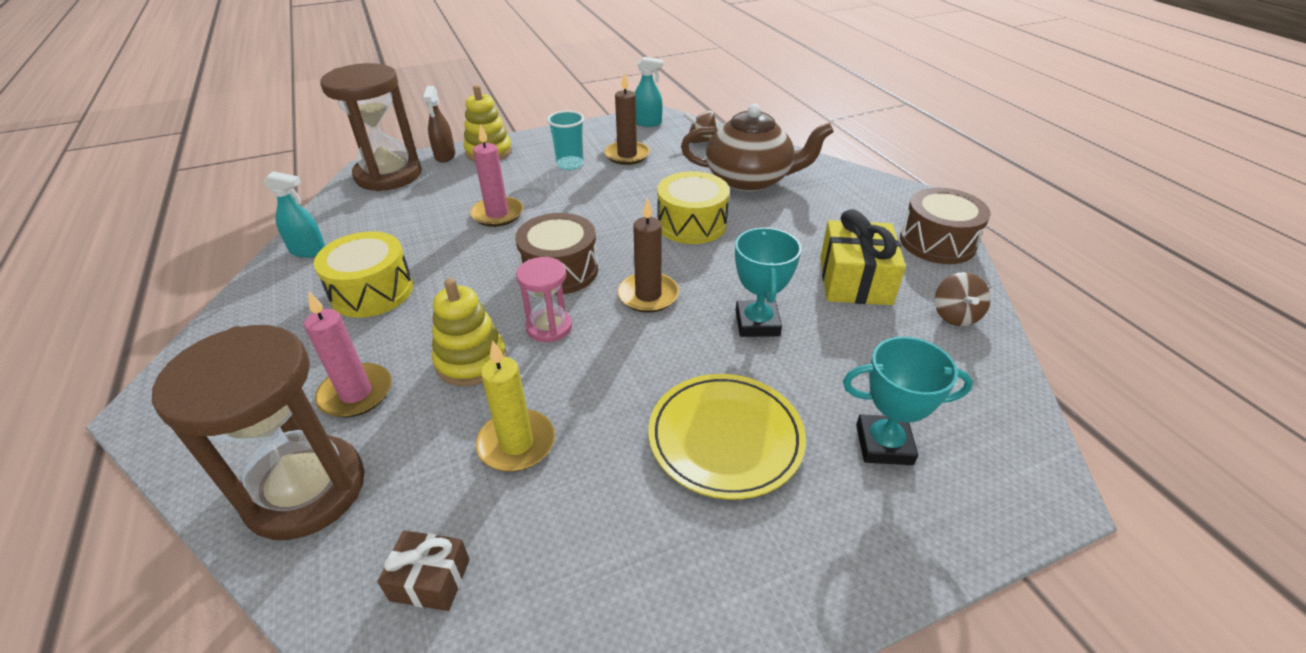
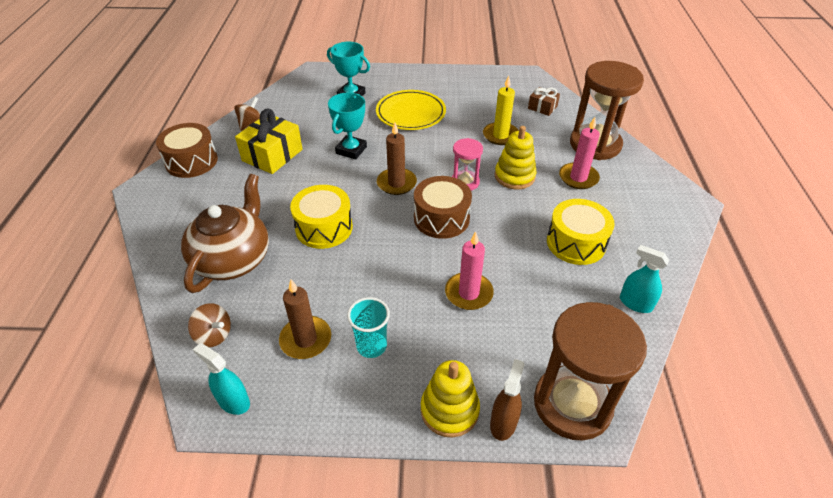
camera: 155 degrees left, 5 degrees up
brown teapot [681,104,834,192] -> brown teapot turned 75 degrees clockwise [181,174,269,293]

